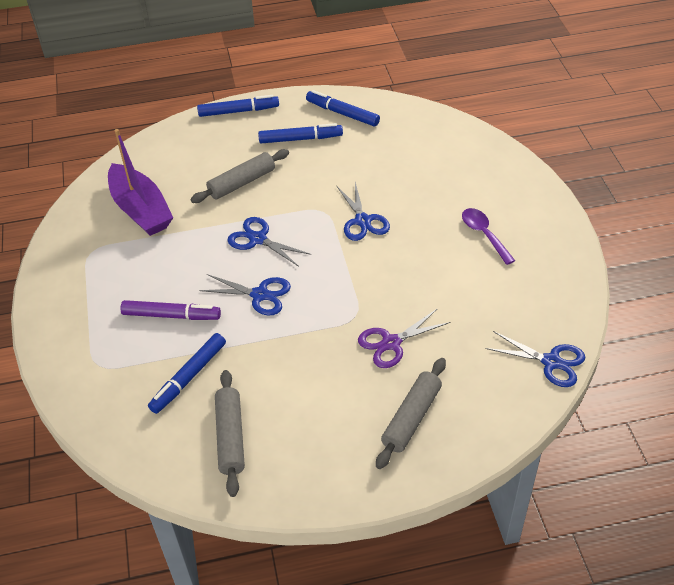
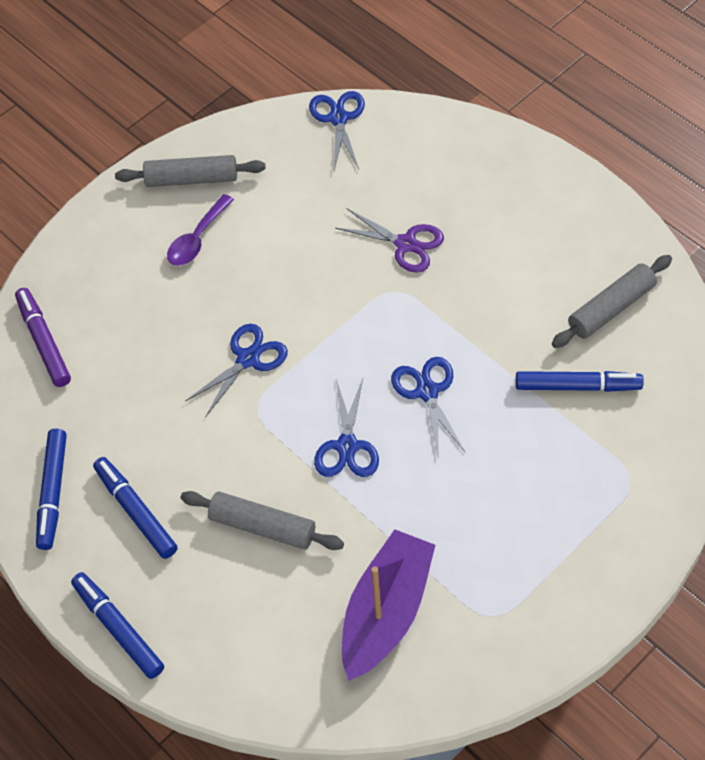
camera: 120 degrees left, 10 degrees up
purple marker [120,300,221,320] -> purple marker moved to [15,288,71,387]
grey rolling pin [376,358,446,469] -> grey rolling pin moved to [115,155,266,187]

